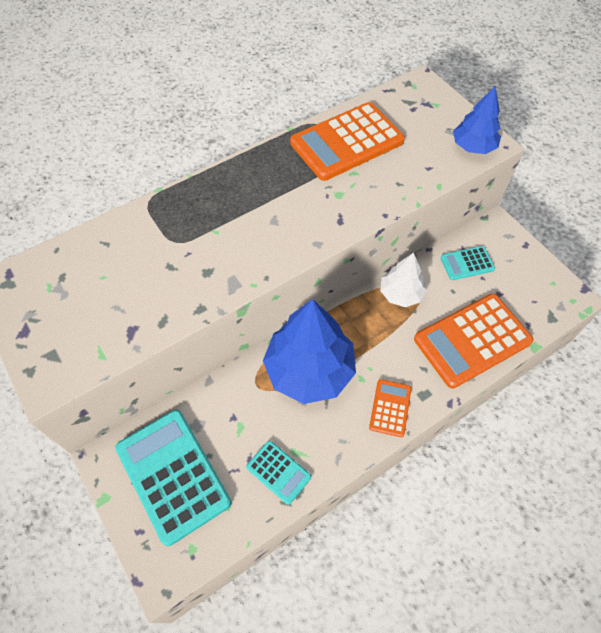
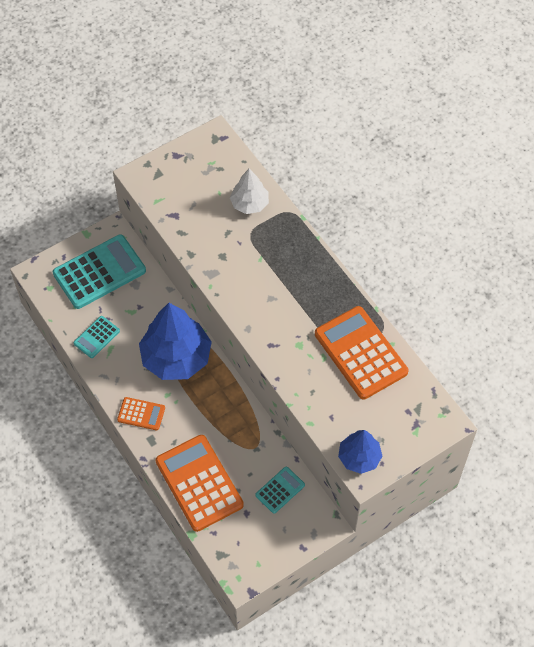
camera: 90 degrees right, 0 degrees up
white tree [380,253,427,307] -> white tree moved to [230,169,269,214]
turquoise calculator [441,246,495,280] -> turquoise calculator turned 60 degrees clockwise [255,467,305,514]

